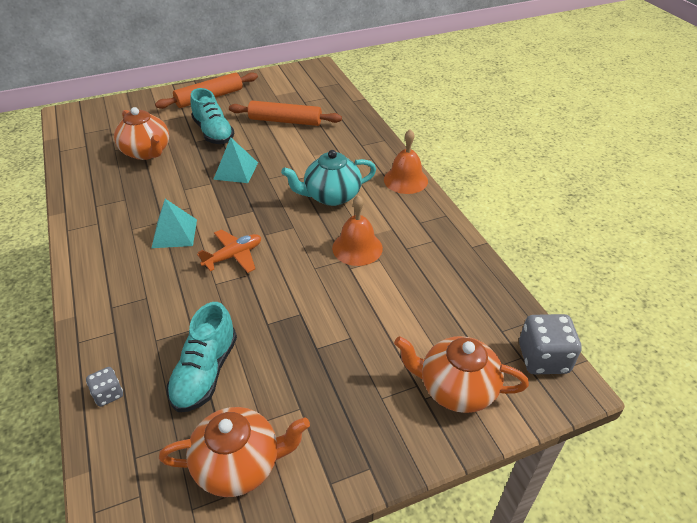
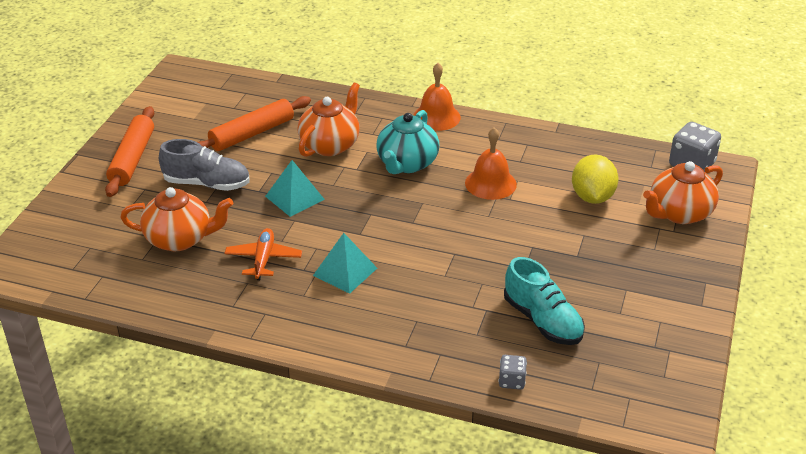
camera: 50 degrees left, 5 degrees down
orange teapot [159,407,310,497] -> orange teapot moved to [298,82,360,157]
turquoise shoe [190,88,235,144] -> grey shoe [159,139,250,191]
orange plane [197,229,261,273] -> orange plane moved to [224,228,302,280]
none -> yellow lemon [572,154,618,204]

